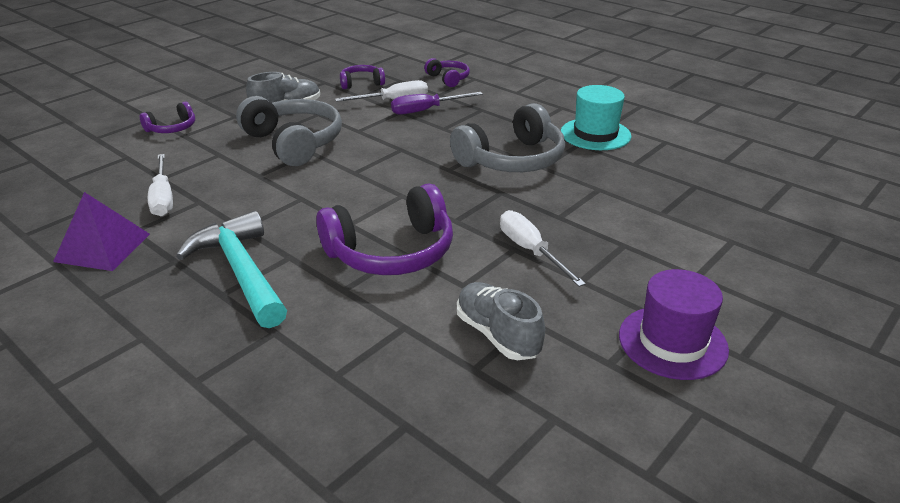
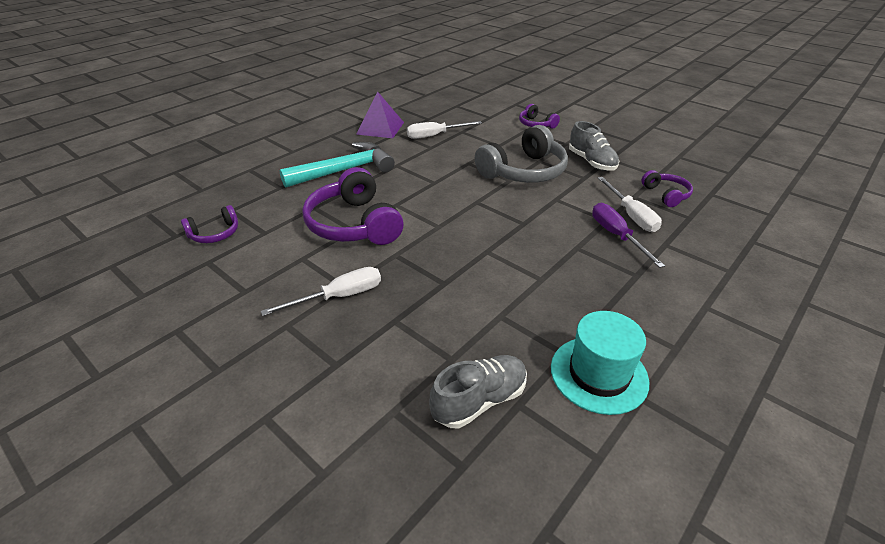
camera: 90 degrees right, 5 degrees up
purple headphones [424,58,470,87] -> purple headphones moved to [181,205,238,243]
grey headphones [450,103,565,172] -> none
grey shoe [457,282,545,360] -> grey shoe moved to [429,355,527,428]
purple hat [619,269,729,380] -> none

